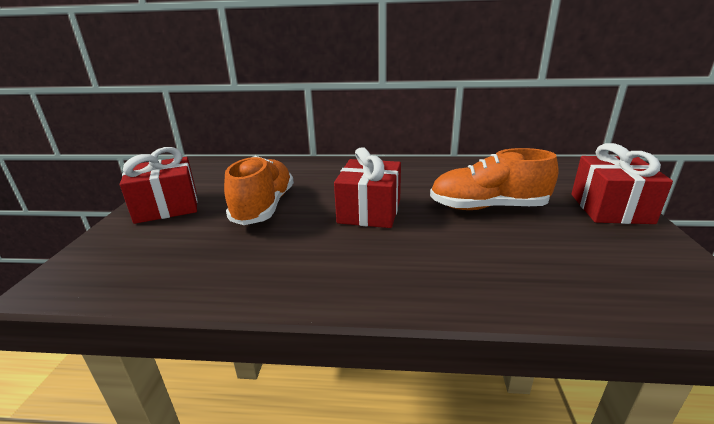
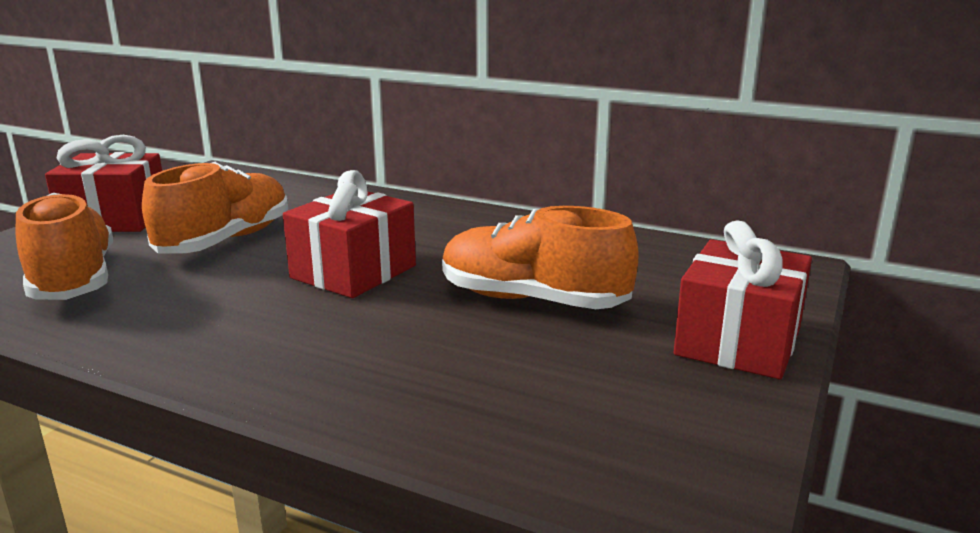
camera: 20 degrees right, 5 degrees down
none -> orange shoe [16,193,113,300]

